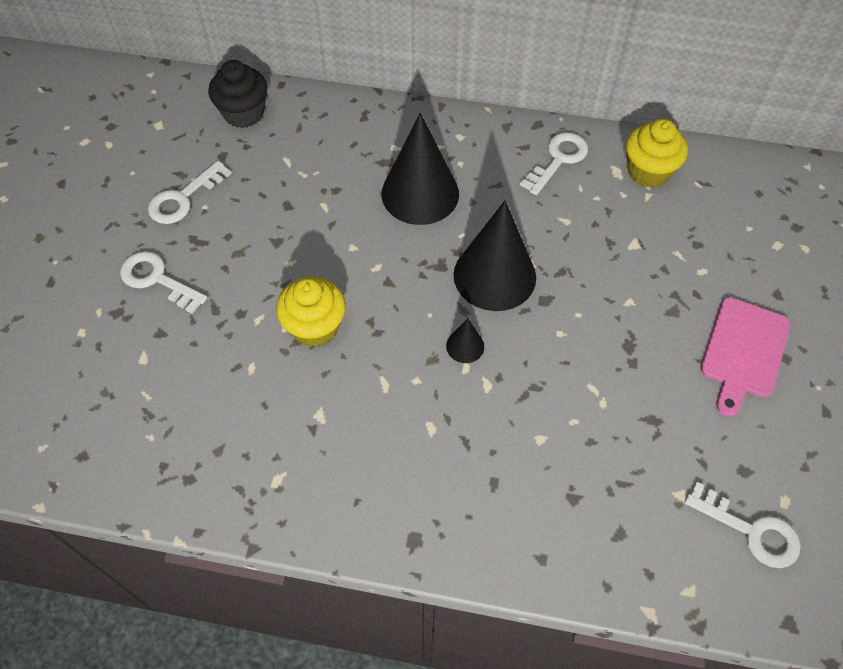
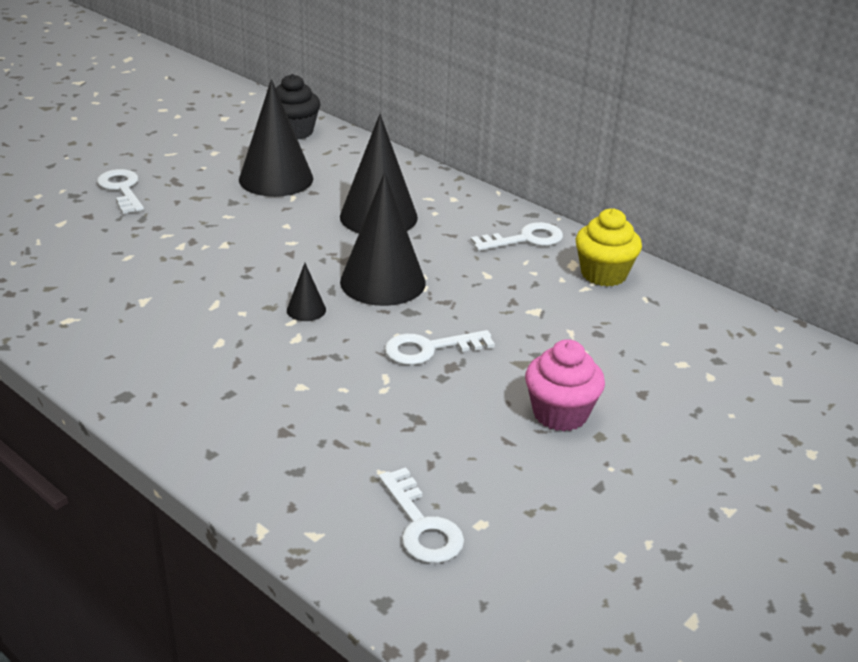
camera: 30 degrees right, 25 degrees down
white key [148,161,232,224] -> white key moved to [385,330,495,365]
yellow cupcake [276,277,346,347] -> none
pink cutting board [700,297,790,417] -> pink cupcake [525,339,605,431]
none -> black cone [239,79,313,197]

